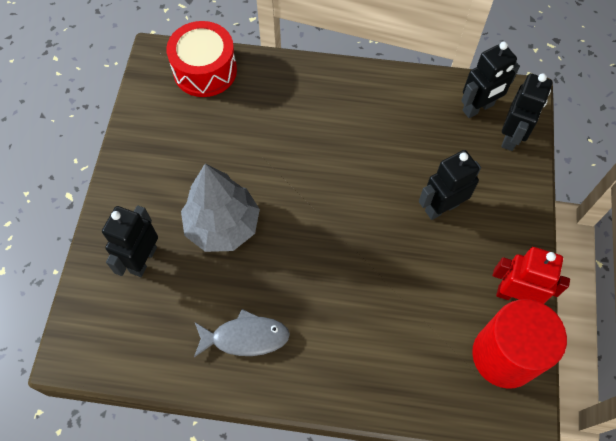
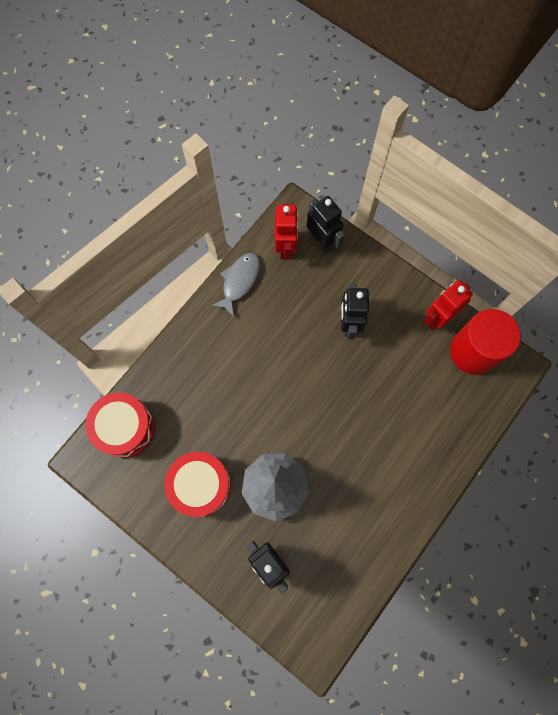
camera: 60 degrees left, 10 degrees up
grey fish [194,309,290,357] -> grey fish moved to [211,253,260,317]
black robot [461,42,520,118] -> red robot [275,204,298,260]
none -> red drum [164,452,231,517]

